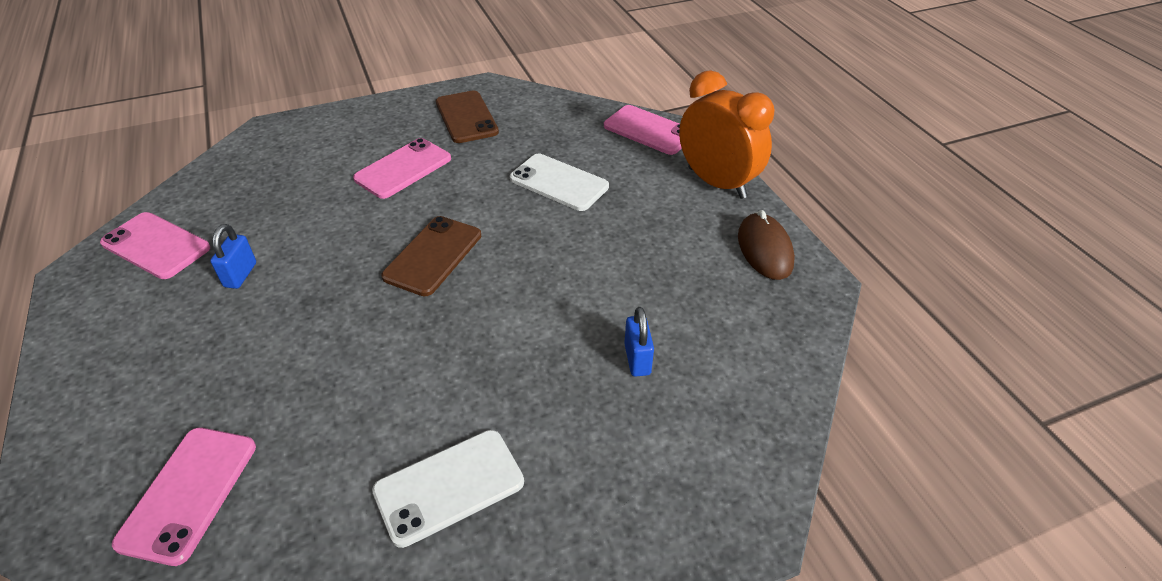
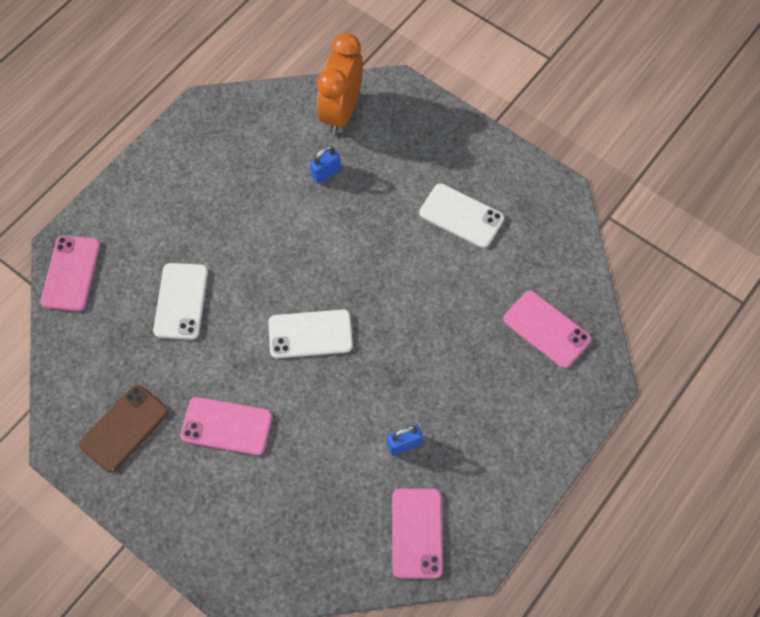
camera: 120 degrees left, 20 degrees up
pink phone [112,428,256,566] -> pink phone turned 60 degrees clockwise [503,291,591,368]
brown phone [381,216,481,296] -> white phone [268,309,353,358]
orange clock [679,70,774,199] -> orange clock moved to [317,33,363,134]
brown mouse [738,210,795,280] -> none

